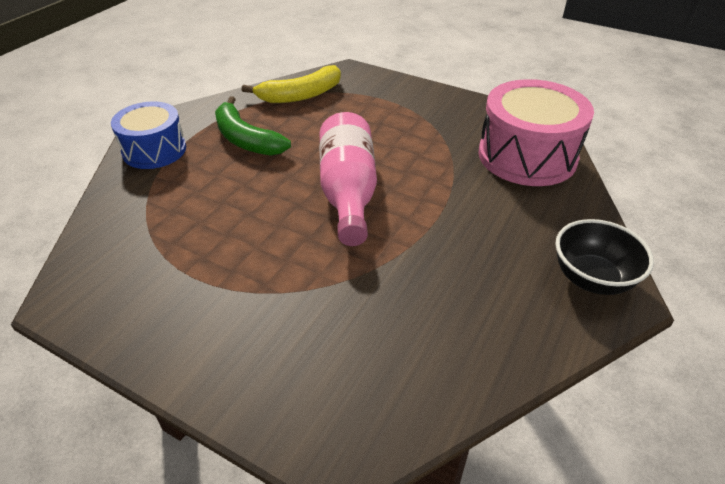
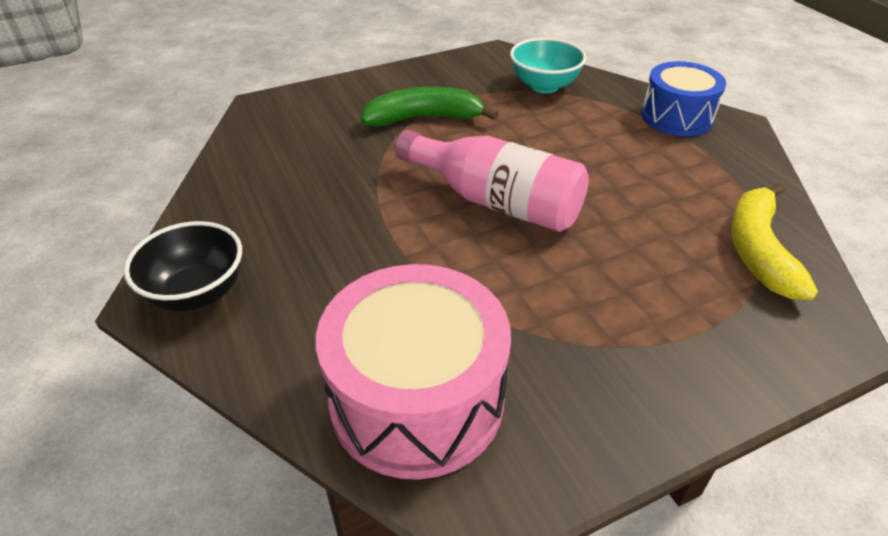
camera: 125 degrees right, 0 degrees up
green banana [215,96,291,156] -> green banana moved to [361,87,499,126]
none -> turquoise bowl [510,38,587,93]

